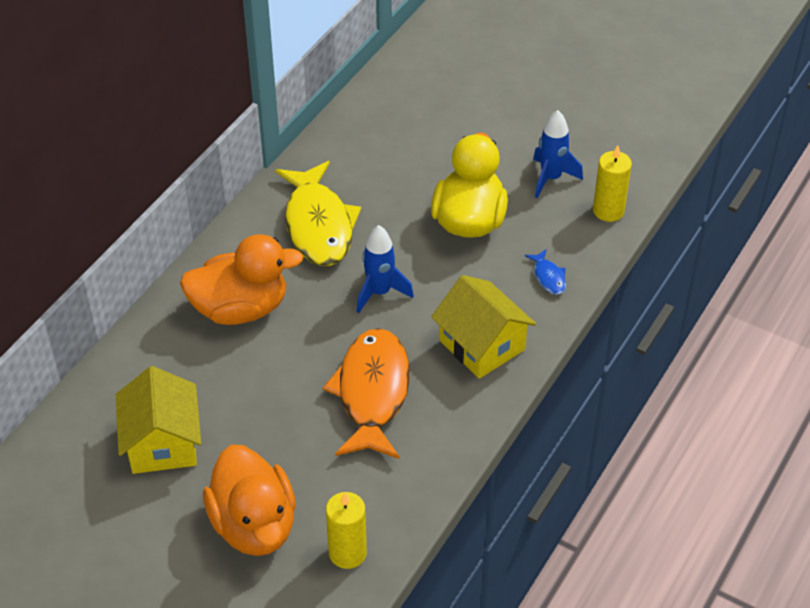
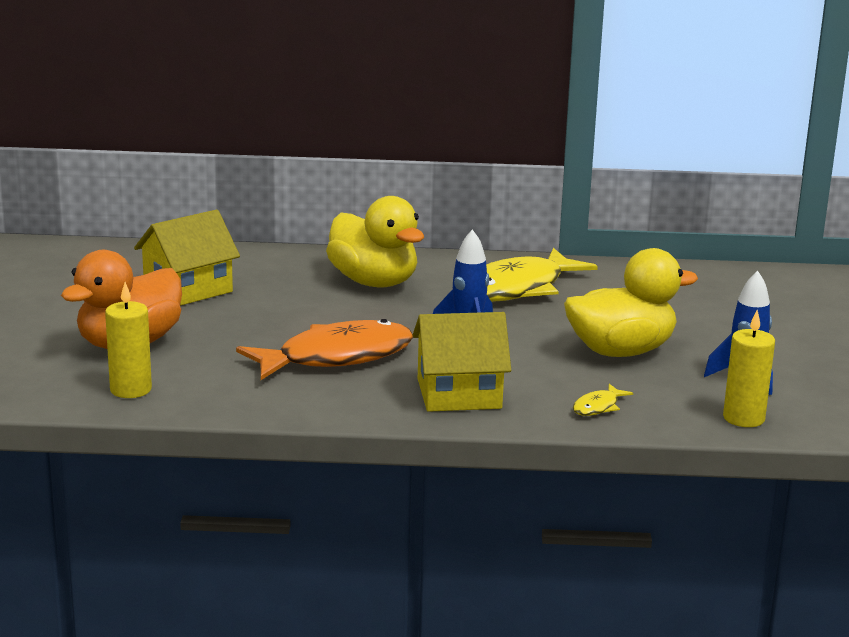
camera: 60 degrees right, 25 degrees down
orange duck [180,234,304,325] -> yellow duck [326,196,424,287]
yellow house [431,275,536,379] -> yellow house turned 60 degrees clockwise [412,312,511,412]
blue fish [525,249,566,295] -> yellow fish [573,384,633,416]

